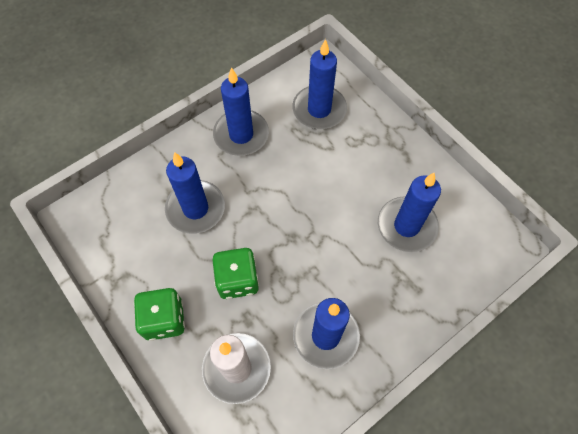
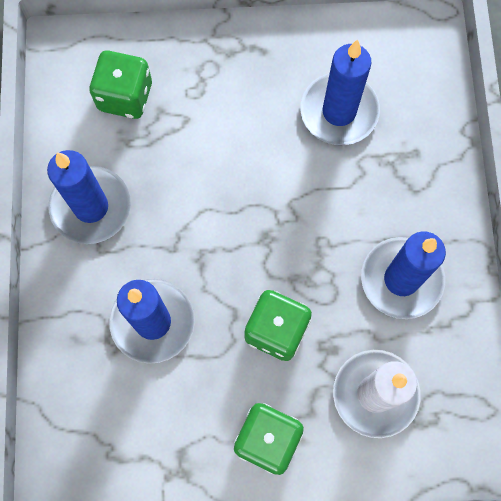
camera: 55 degrees left, 10 degrees up
blue candle [292,39,347,129] -> green dice [89,50,152,119]

